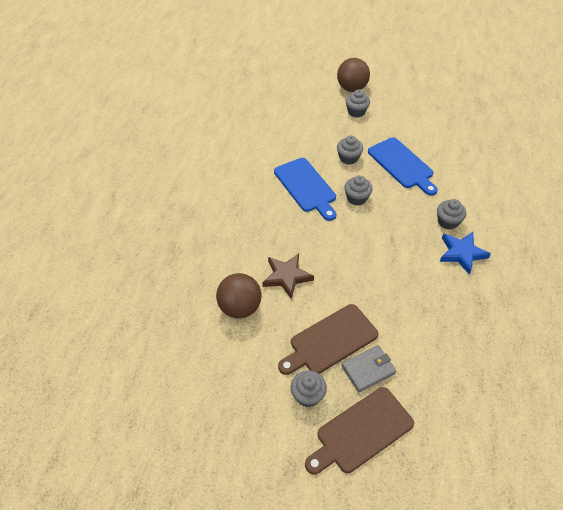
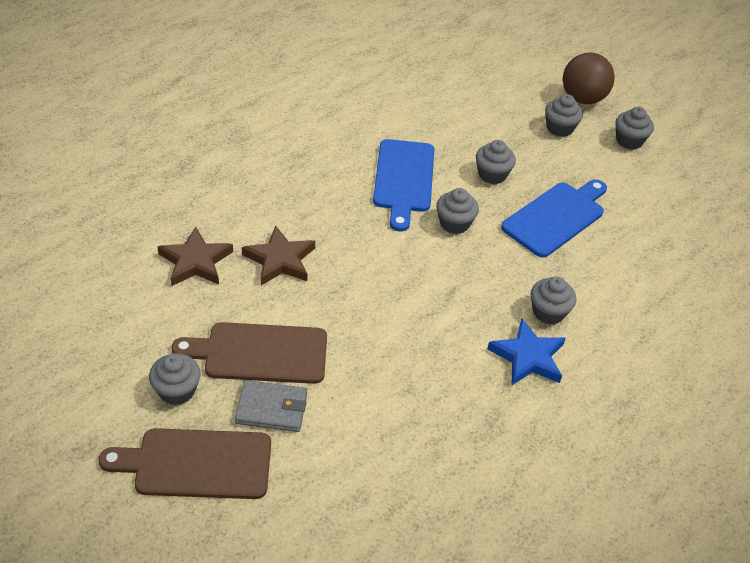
camera: 30 degrees right, 5 degrees down
brown ball [216,273,261,318] -> brown star [157,226,233,286]
blue cutting board [368,137,438,196] -> blue cutting board turned 135 degrees counterclockwise [501,179,607,257]
none -> grey cupcake [615,107,654,150]

